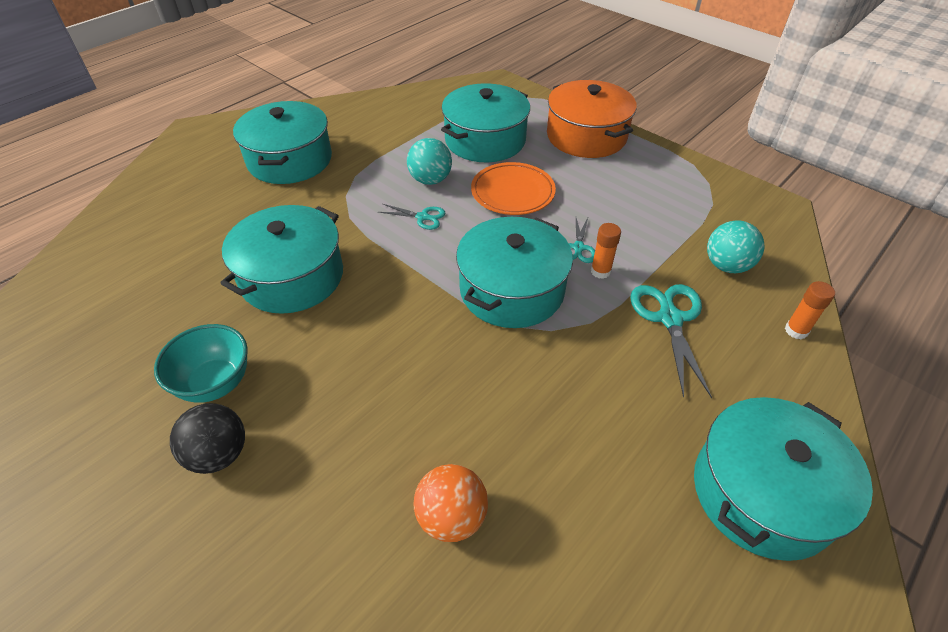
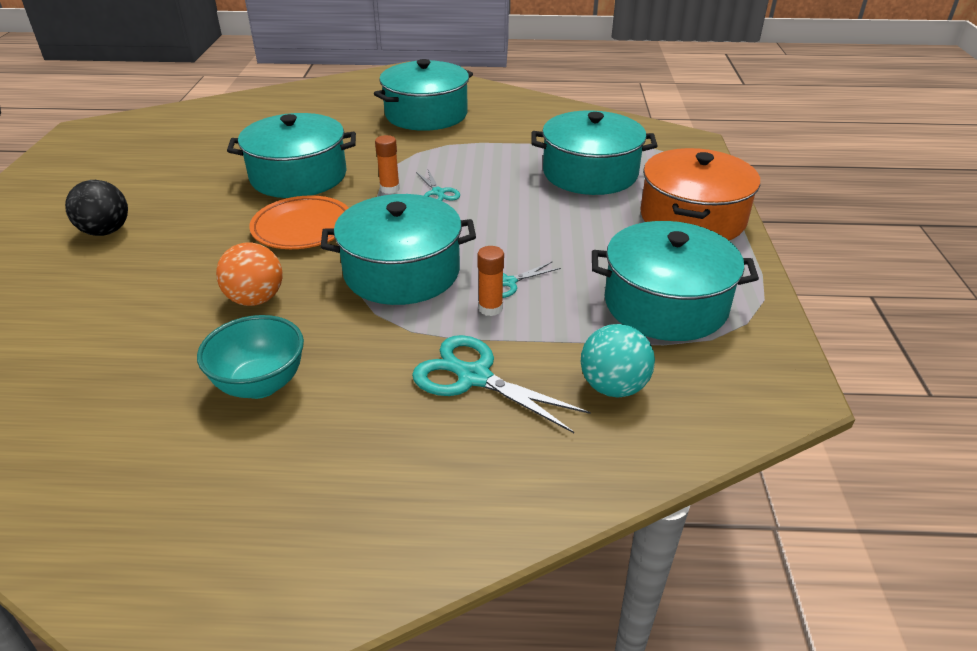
camera: 50 degrees right, 10 degrees down
turquoise bowl [154,324,248,403] -> turquoise bowl moved to [197,315,304,399]
turquoise ball [407,138,452,185] -> none
orange ball [413,464,488,542] -> orange ball moved to [216,243,282,306]
orange plate [471,162,556,215] -> orange plate moved to [249,195,349,249]
turquoise scissors [630,284,712,398] -> turquoise scissors turned 105 degrees counterclockwise [412,335,590,433]
turquoise pot [694,397,873,561] -> turquoise pot moved to [592,221,759,341]
orange glue stick [785,281,835,339] -> orange glue stick moved to [375,135,400,194]

